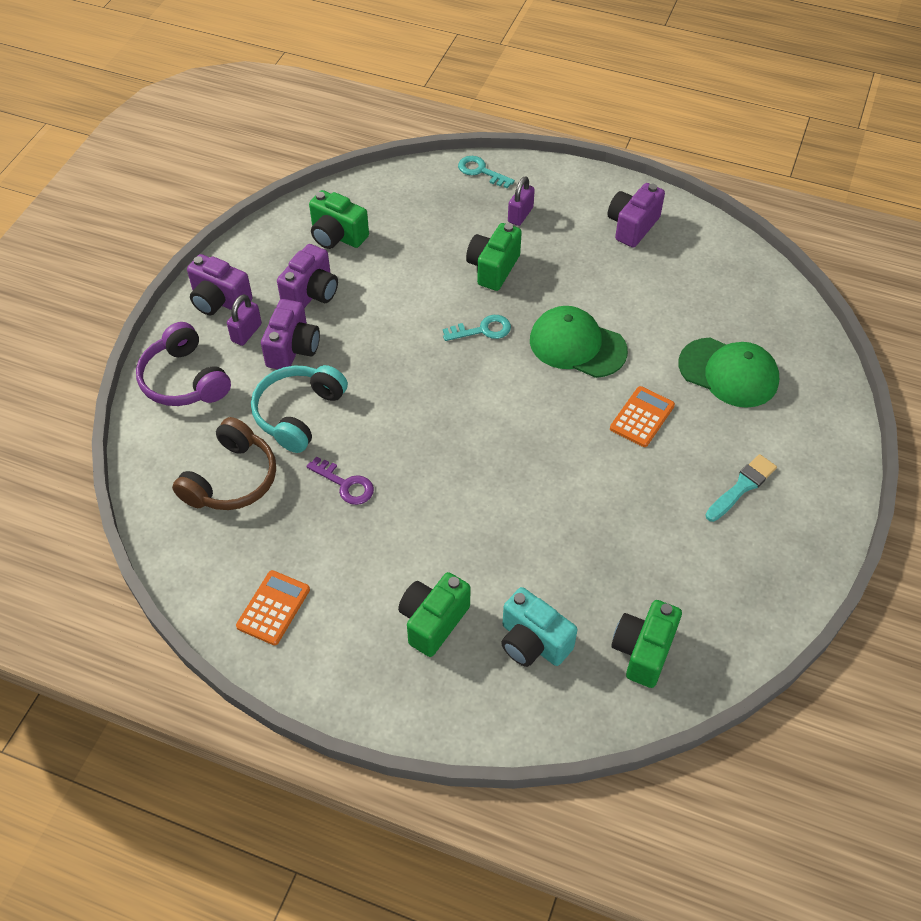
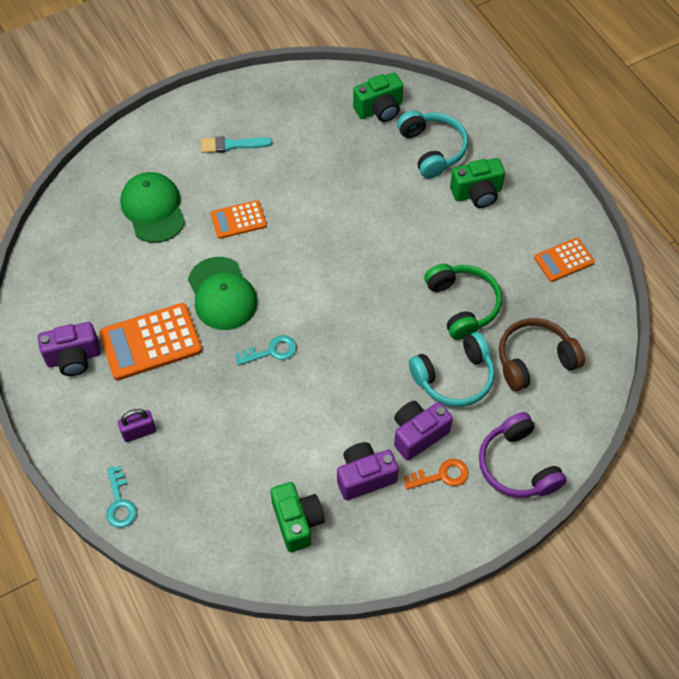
camera: 140 degrees left, 5 degrees up
purple headphones [136,322,231,406] -> purple headphones turned 150 degrees clockwise [479,412,567,498]
purple camera [187,254,253,315] -> none
purple padlock [227,294,262,346] -> orange key [404,459,469,489]
purple key [306,456,374,505] -> green headphones [424,264,502,340]
turquoise key [443,315,511,341] -> turquoise key turned 135 degrees clockwise [235,335,297,366]
green camera [466,223,522,291] -> none
turquoise camera [501,587,577,667] -> turquoise headphones [397,110,468,178]
none -> orange calculator [99,303,202,380]

